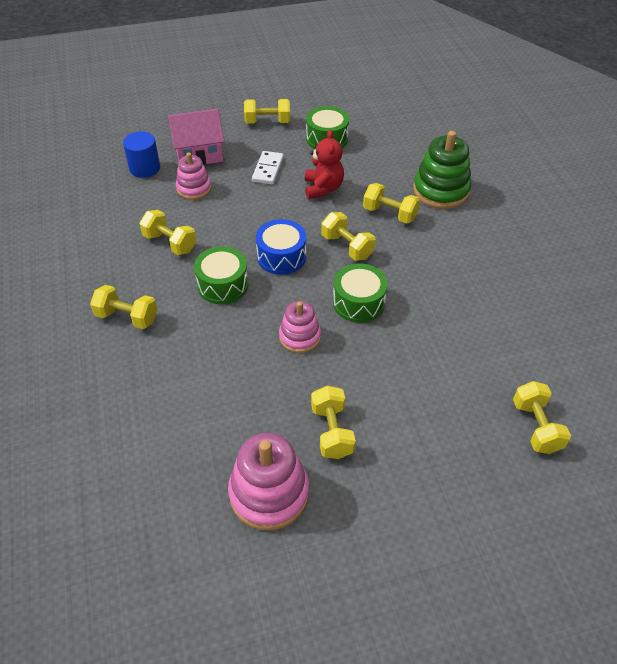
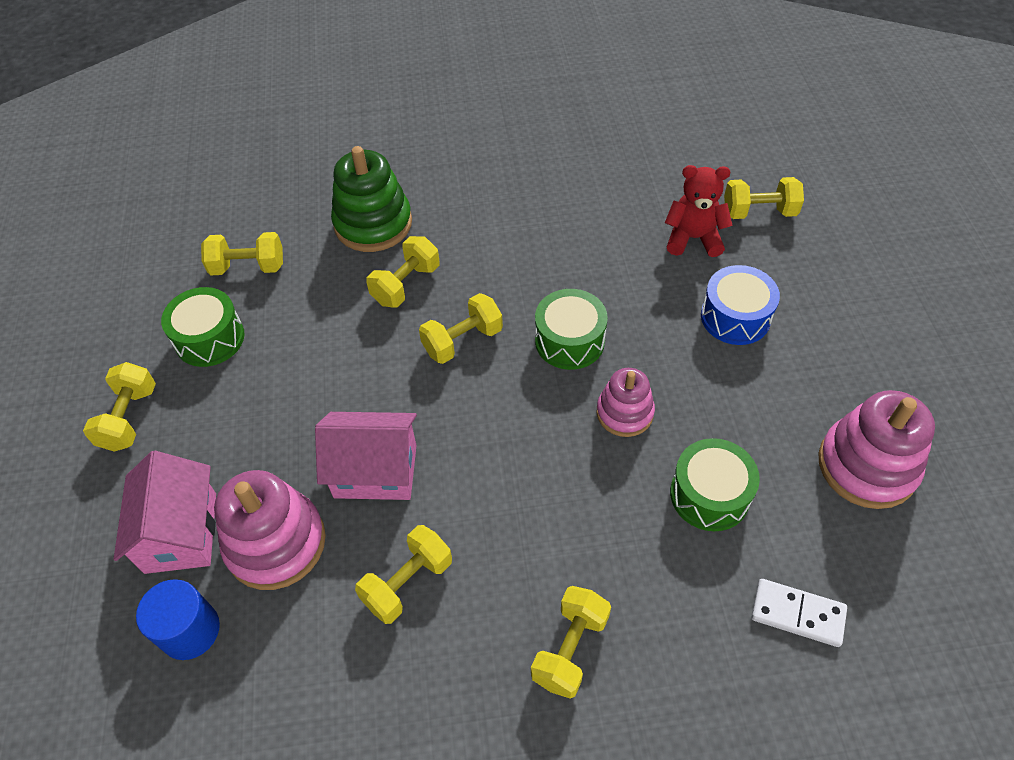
camera: 80 degrees left, 5 degrees up
pink stacking toy [176,153,211,200] -> pink stacking toy [214,470,326,590], size x1.62
green drum [194,246,248,304] -> green drum moved to [670,438,760,531]
white domino [252,151,284,184] -> white domino moved to [751,579,847,647]
blue drum [256,219,306,275] -> blue drum moved to [701,265,780,345]
red teddy bear [305,130,344,199] -> red teddy bear moved to [665,165,733,257]
yellow dumbbell [311,386,356,459] -> yellow dumbbell moved to [201,232,283,275]
none -> pink house [315,412,417,500]

